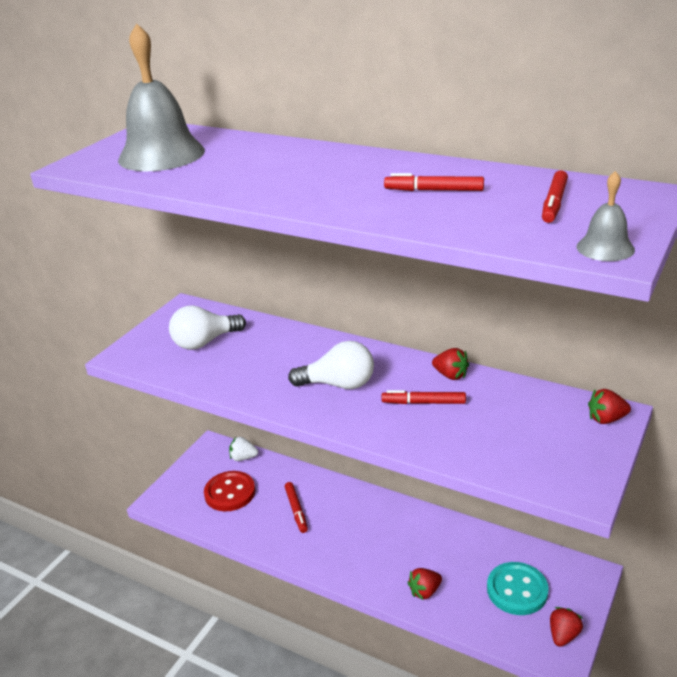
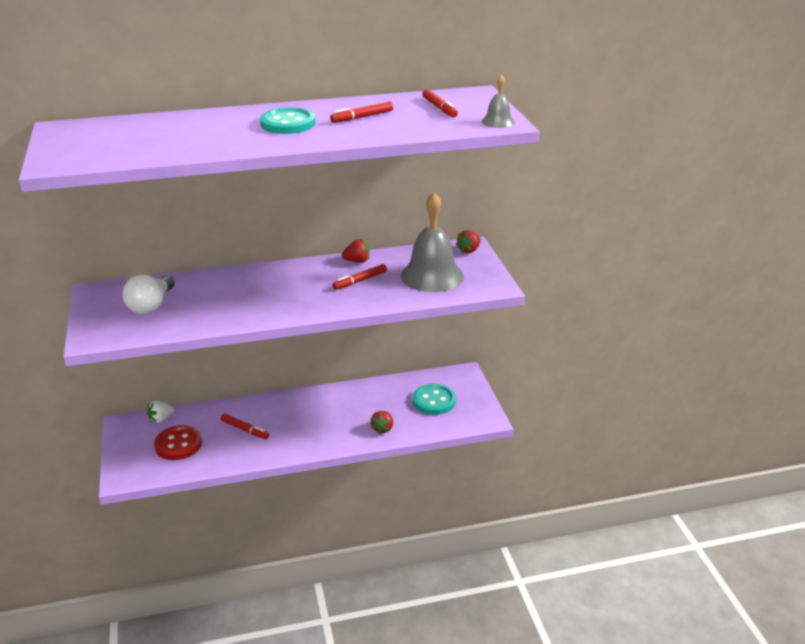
camera: 45 degrees left, 0 degrees up
grey bell [118,23,205,171] -> grey bell moved to [401,192,464,292]
white light bulb [288,341,374,389] -> none
red strawberry [550,607,583,647] -> none
none -> turquoise button [260,108,315,134]

